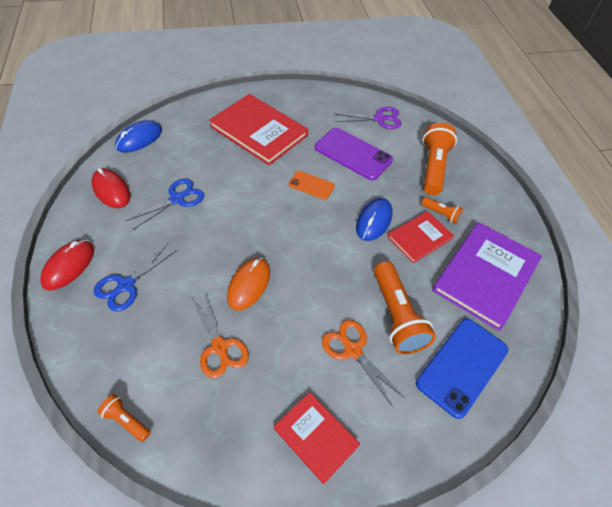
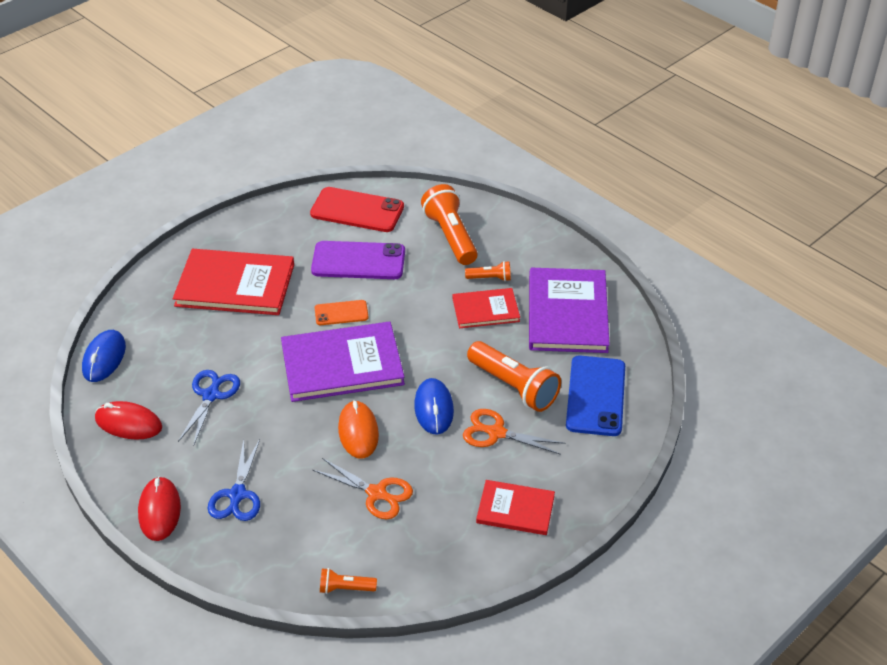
camera: 30 degrees left, 10 degrees down
purple scissors [334,107,402,129] -> red phone [310,187,404,232]
blue mouse [356,198,392,241] -> blue mouse moved to [414,378,454,435]
red book [388,211,454,263] -> red book turned 60 degrees clockwise [452,288,520,328]
none -> purple book [281,322,405,402]

